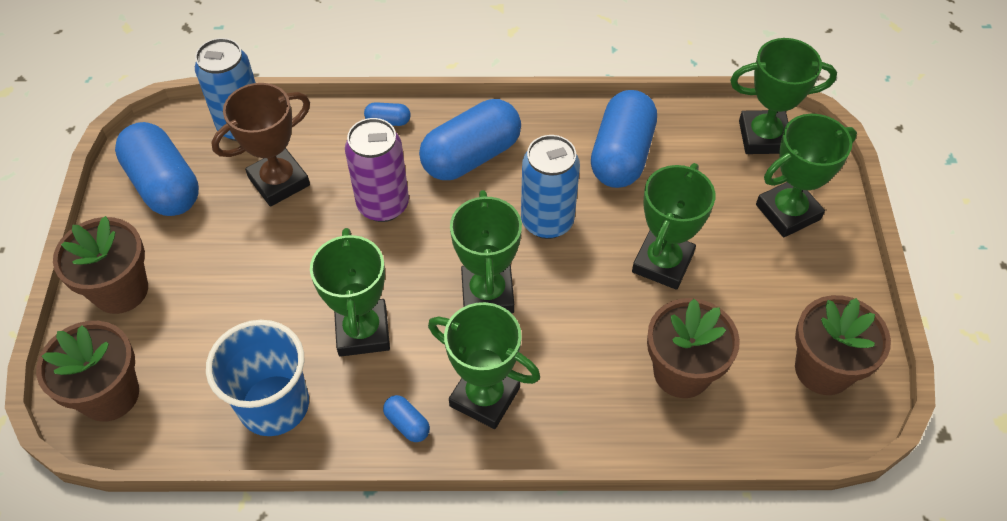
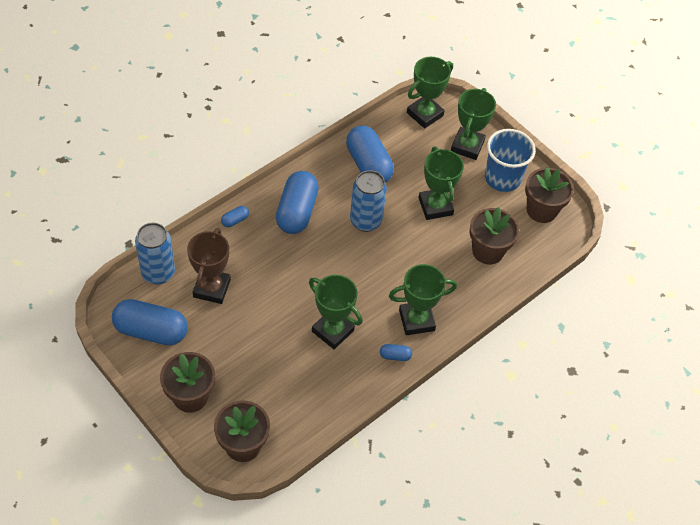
camera: 45 degrees left, 0 degrees up
blue cup [206,320,309,436] -> blue cup moved to [485,129,536,192]
purple can [345,118,409,222] -> none
green trophy [450,190,522,313] -> none

